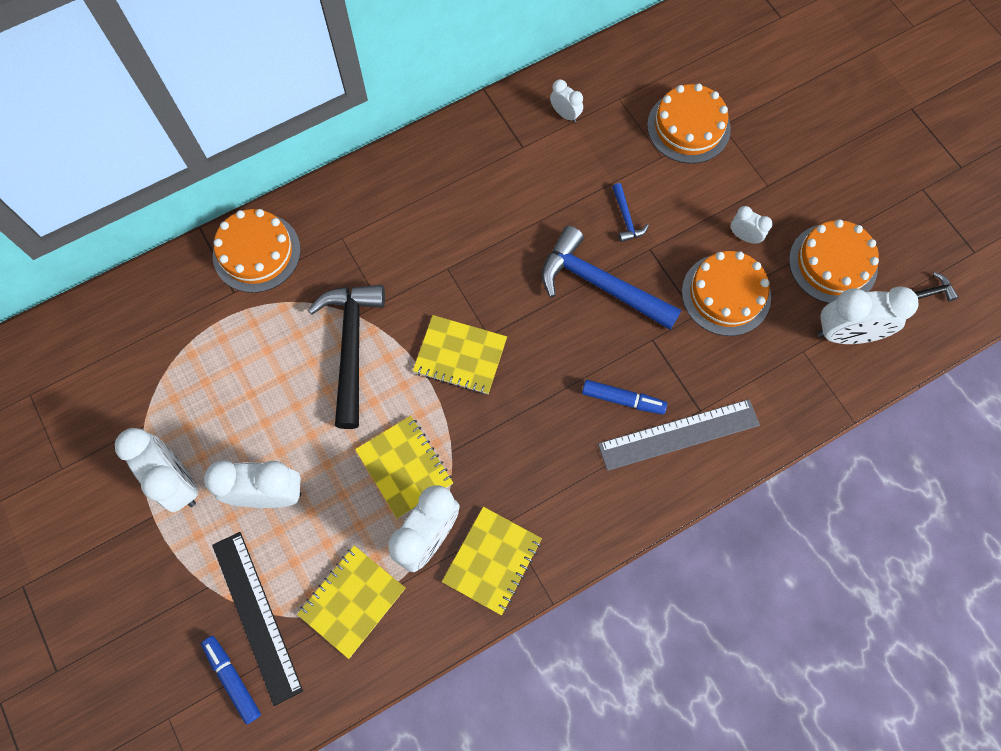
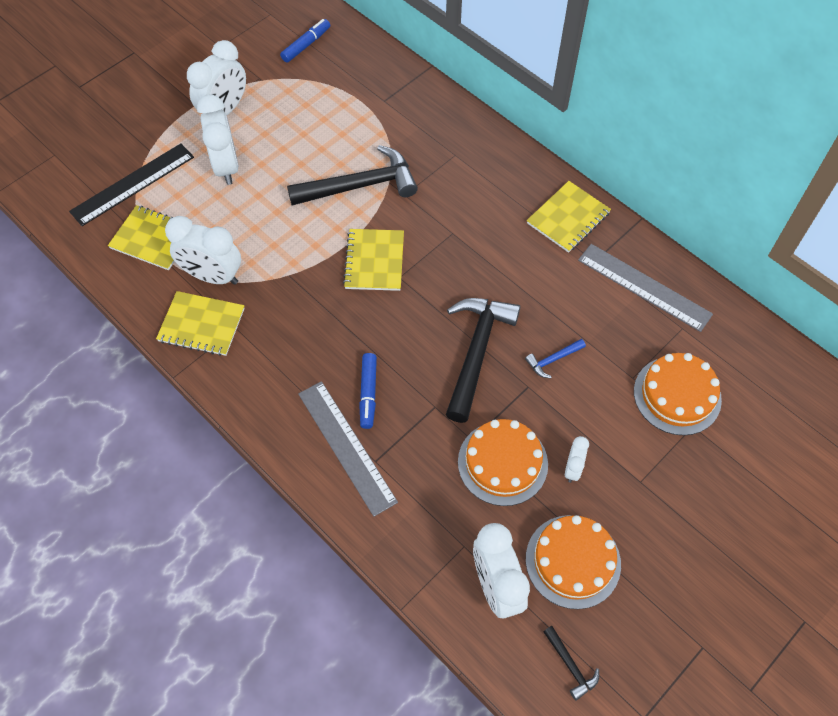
camera: 75 degrees right, 10 degrees down
blue marker [201,636,261,724] -> blue marker moved to [280,19,330,63]
orange cake [213,209,301,293] -> none
yellow notebook [355,416,453,518] -> yellow notebook moved to [527,181,611,253]
blue hammer [541,226,682,330] -> black hammer [446,298,520,423]
white clock [550,79,583,122] -> grey ruler [578,244,713,332]

